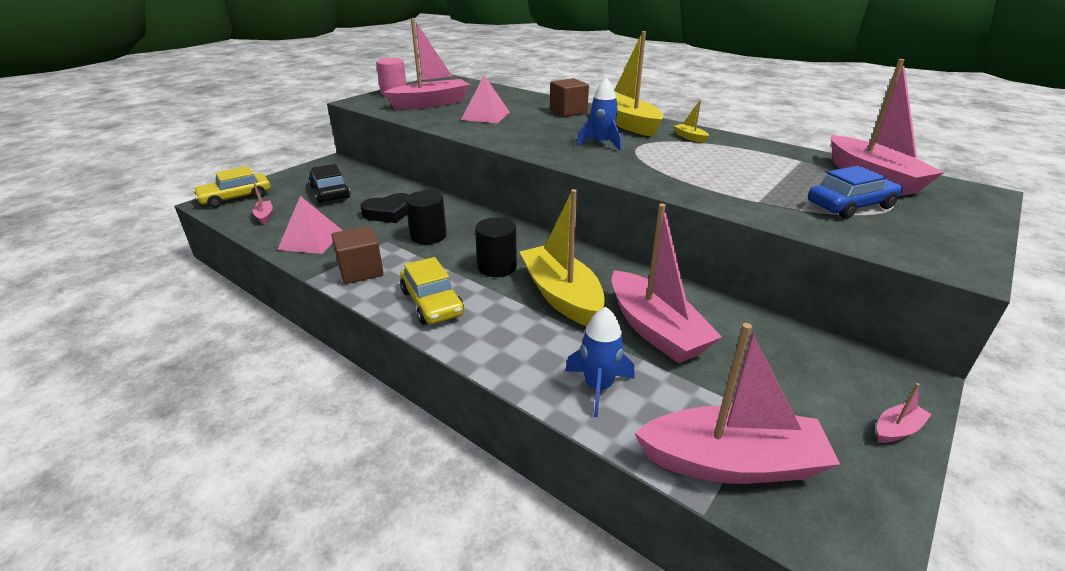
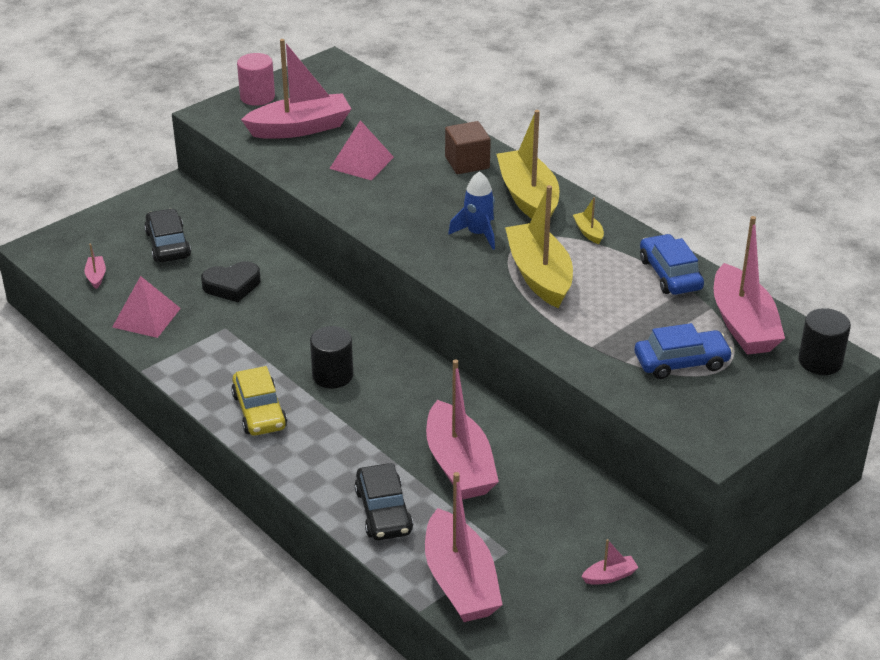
camera: 10 degrees right, 5 degrees up
yellow car [193,166,271,208] -> none
brown cube [332,226,384,284] -> none
black cylinder [405,190,447,244] -> black cylinder moved to [798,308,851,375]
yellow boat [520,189,605,326] -> yellow boat moved to [505,185,573,308]
blue rocket [565,307,635,417] -> black car [355,463,413,540]
pink boat [634,323,840,484] -> pink boat turned 60 degrees clockwise [425,472,503,622]
none -> blue car [640,234,704,295]

